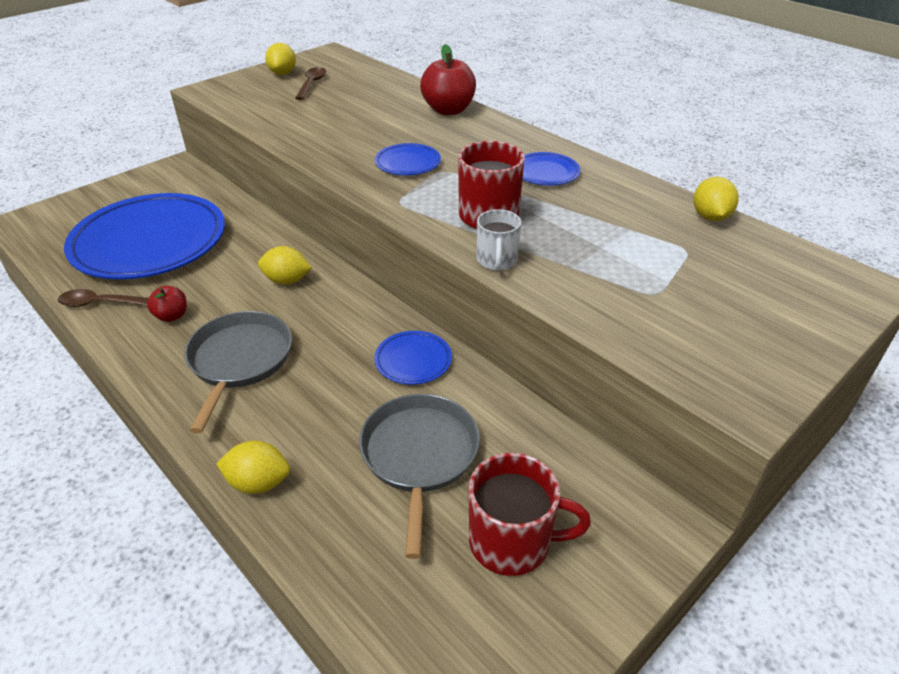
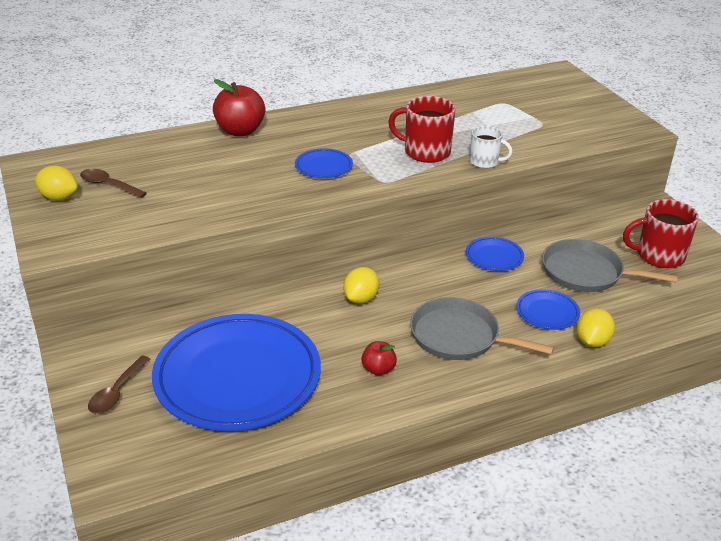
camera: 70 degrees left, 5 degrees down
brown spoon [58,289,149,307] -> brown spoon moved to [88,356,150,414]
red mug [469,453,591,576] -> red mug turned 120 degrees counterclockwise [623,199,699,268]
blue plate [522,152,580,186] -> blue plate moved to [516,289,580,330]
yellow lemon [694,177,738,221] -> none

